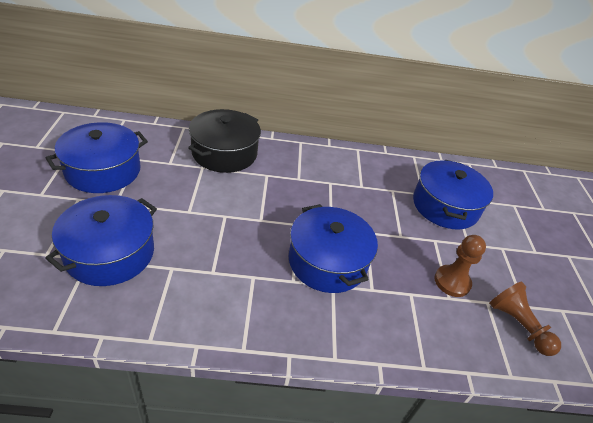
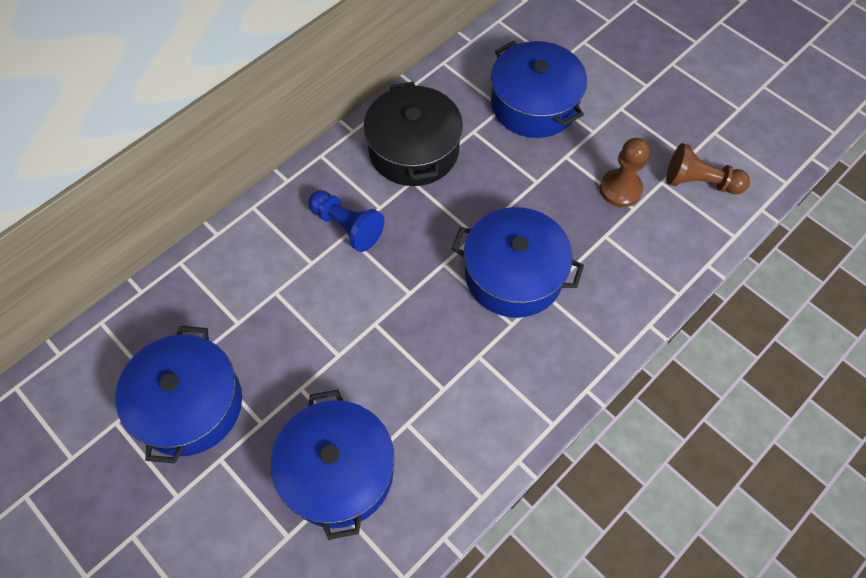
camera: 40 degrees left, 20 degrees up
black pot [188,109,261,173] -> black pot moved to [363,81,463,186]
none -> blue pawn [308,190,384,252]

